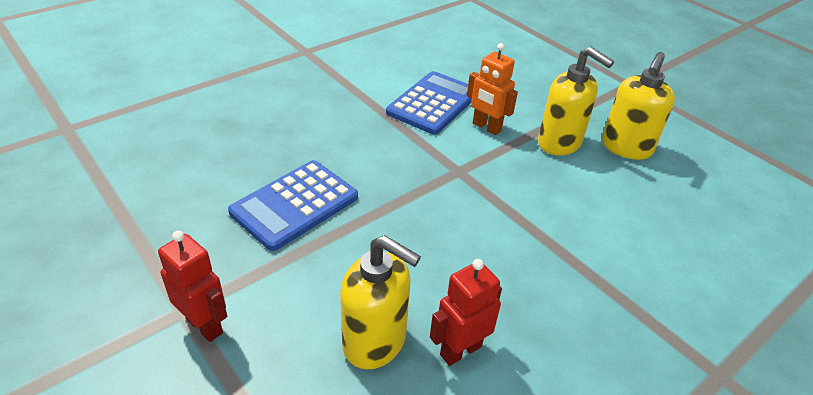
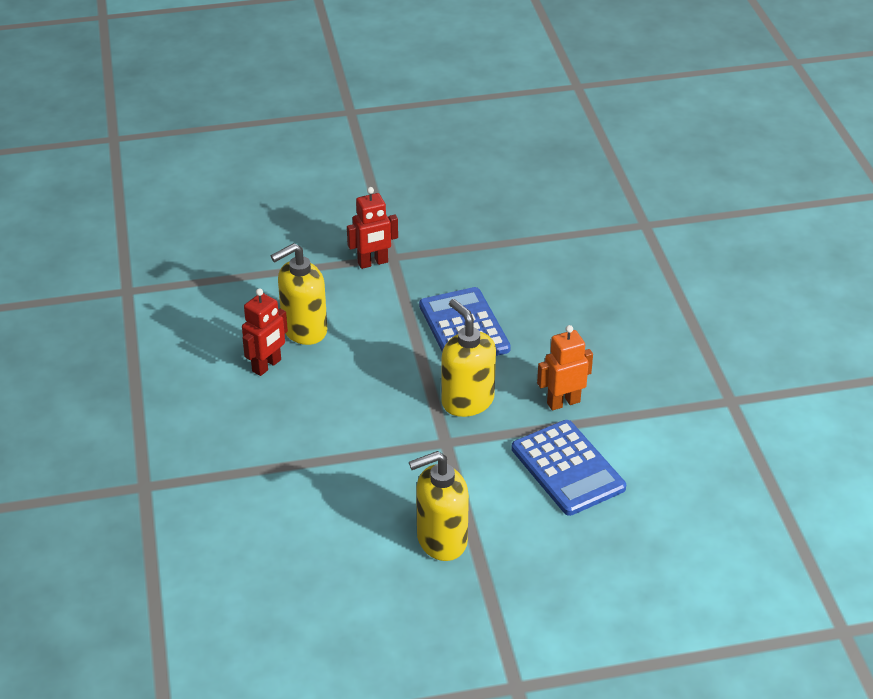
camera: 120 degrees right, 0 degrees up
red robot [430,259,502,366] -> red robot turned 45 degrees clockwise [242,288,288,376]
orange robot [467,43,518,135] -> orange robot moved to [537,325,593,411]
yellow soap dispenser [602,52,675,160] -> yellow soap dispenser moved to [441,299,496,417]

